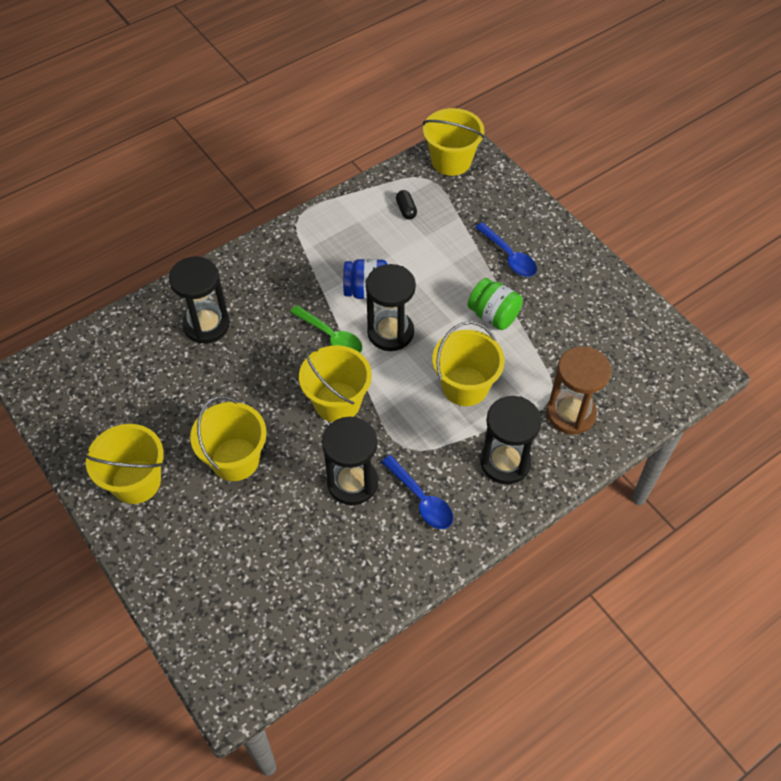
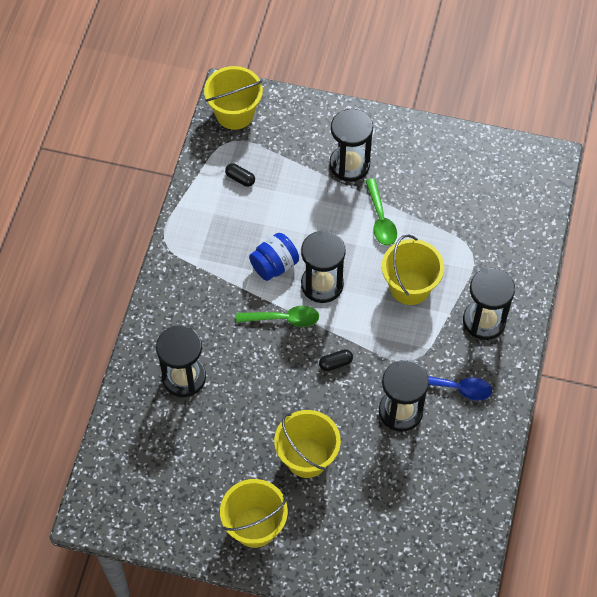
camera: 40 degrees left, 5 degrees up
yellow bucket [299,345,372,422] -> black capsule [319,349,353,371]
green jar [468,278,523,330] -> green spoon [366,179,397,245]
blue spoon [475,222,537,277] -> black hourglass [329,109,373,182]
brown hourglass [547,346,611,435] -> none

